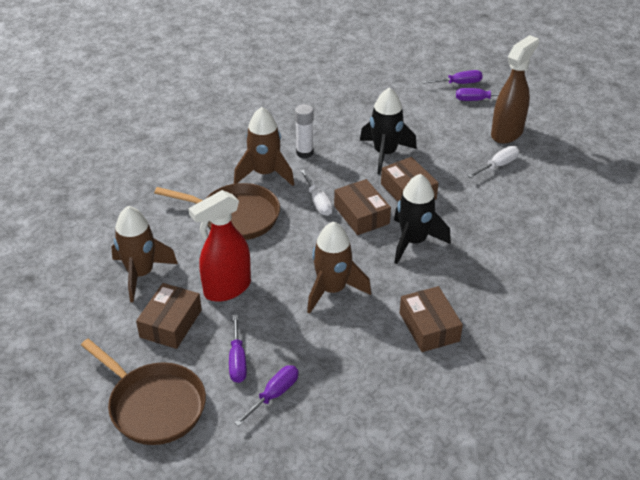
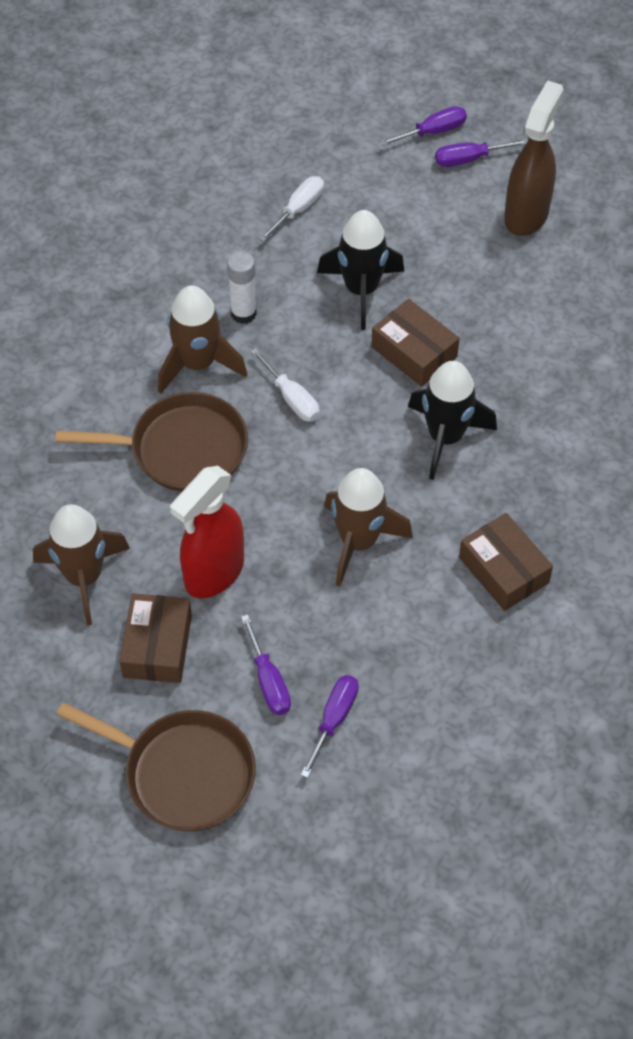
camera: 15 degrees left, 15 degrees up
brown box [334,179,391,235] -> none
white screwdriver [468,146,520,178] -> white screwdriver moved to [259,176,324,242]

